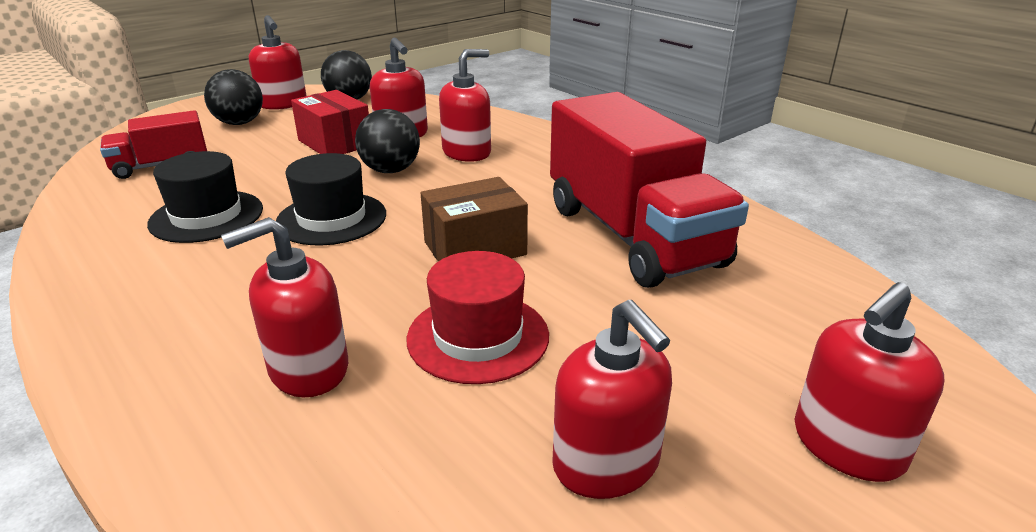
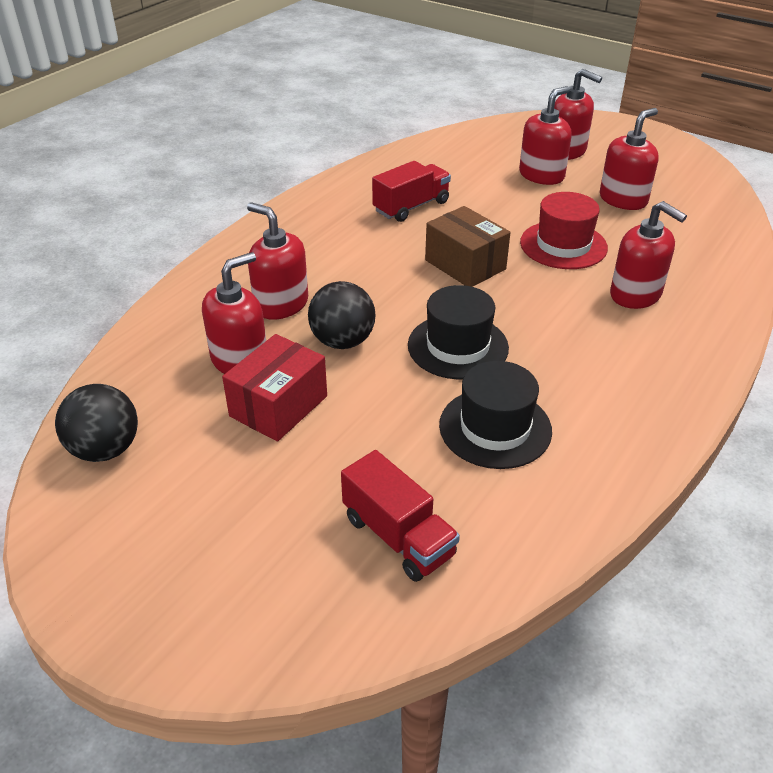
camera: 105 degrees left, 10 degrees up
black ball [204,69,263,125] -> none
red soap dispenser [249,15,307,110] -> red soap dispenser moved to [519,86,572,185]
red truck [550,92,749,288] -> red truck [372,161,451,222], size x0.51

